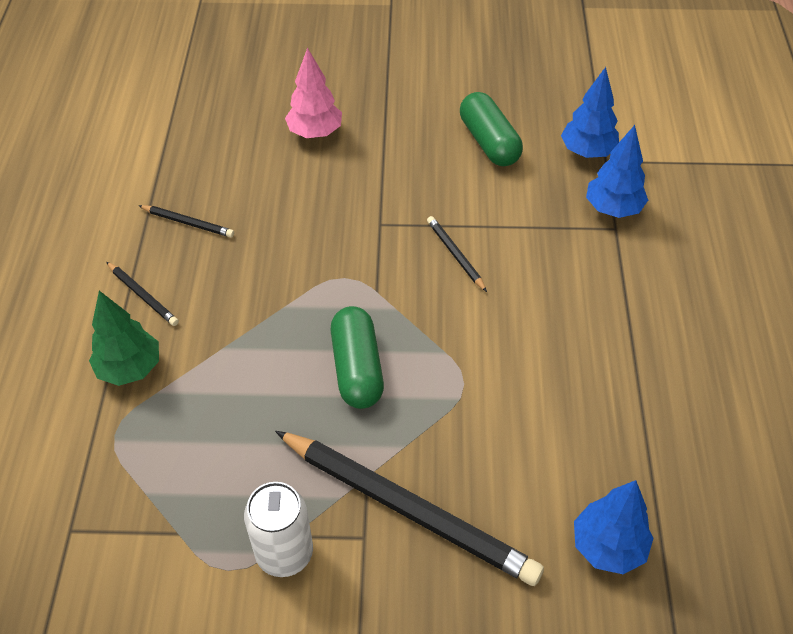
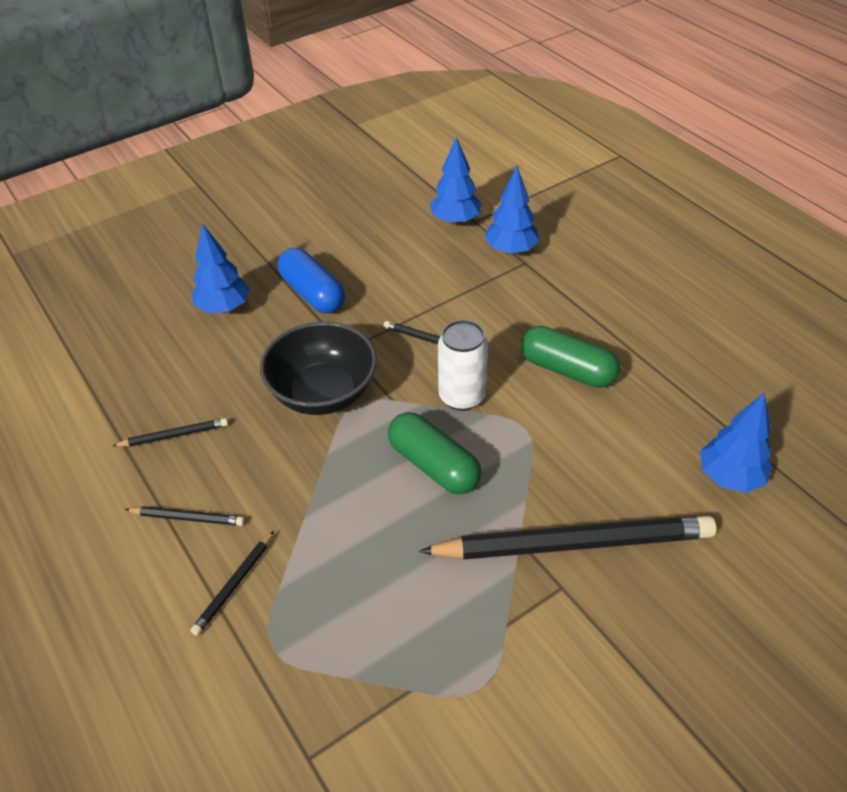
camera: 35 degrees left, 5 degrees down
green tree [89,291,159,386] -> black pencil [190,531,274,636]
white can [244,482,313,577] -> white can moved to [438,320,488,411]
pink tree [285,47,342,138] -> blue tree [192,223,250,313]
green capsule [460,92,523,166] -> green capsule moved to [521,326,620,388]
none -> black bowl [260,322,377,415]
none -> blue capsule [278,248,345,314]

